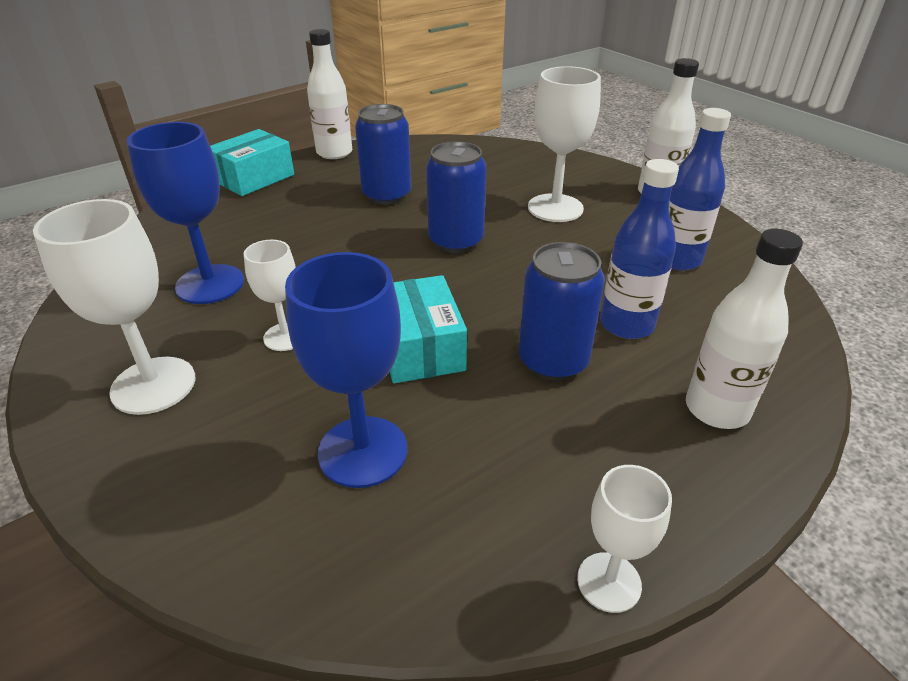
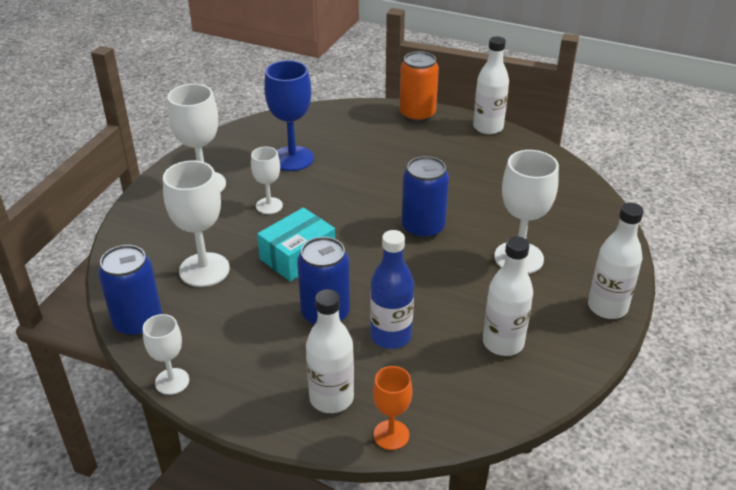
camera: 60 degrees right, 0 degrees up
turquoise box [210,129,294,196] -> orange can [400,51,439,122]
blue goblet [285,252,407,488] -> white goblet [163,160,230,287]
blue can [355,104,412,205] -> blue can moved to [98,245,162,336]
blue bottle [669,108,731,270] -> white bottle [483,236,533,356]
none -> orange goblet [373,366,412,450]

